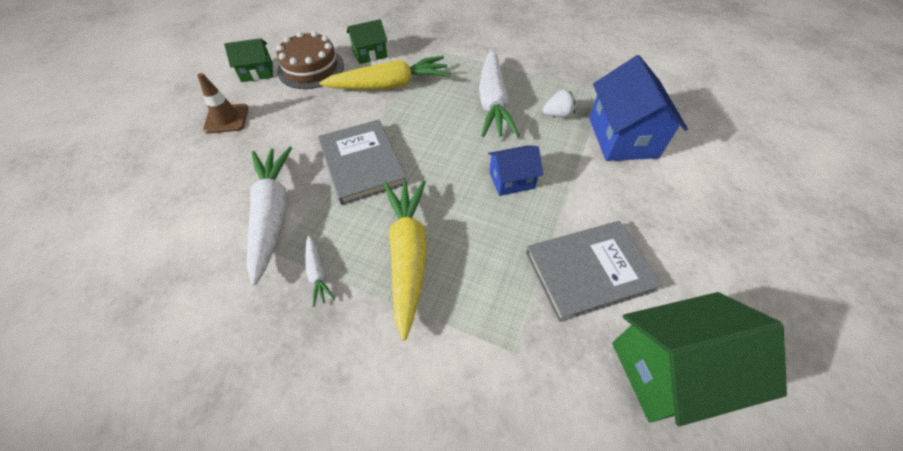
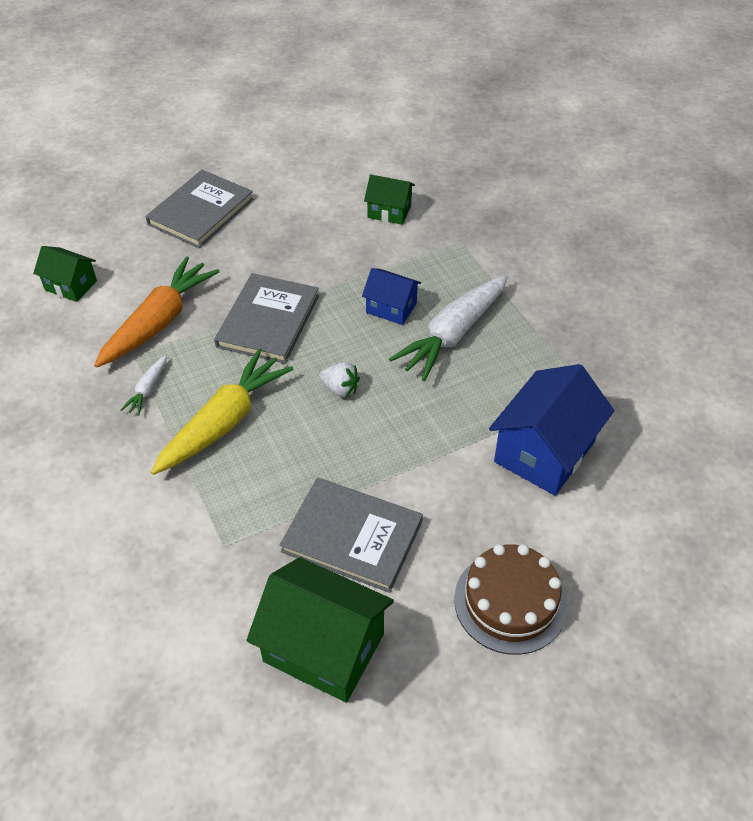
camera: 40 degrees right, 5 degrees down
brown traffic cone [197,73,248,133] -> grey book [146,170,254,248]
green house [224,38,273,82] -> green house moved to [33,246,97,302]
white carrot [247,146,292,286] -> orange carrot [94,256,220,368]
brown cake [276,31,344,89] -> brown cake moved to [454,544,567,655]
yellow carrot [319,56,451,90] -> none
blue house [488,145,543,196] -> blue house moved to [362,268,421,325]
white strawberry [543,89,575,117] -> white strawberry moved to [319,362,360,397]

